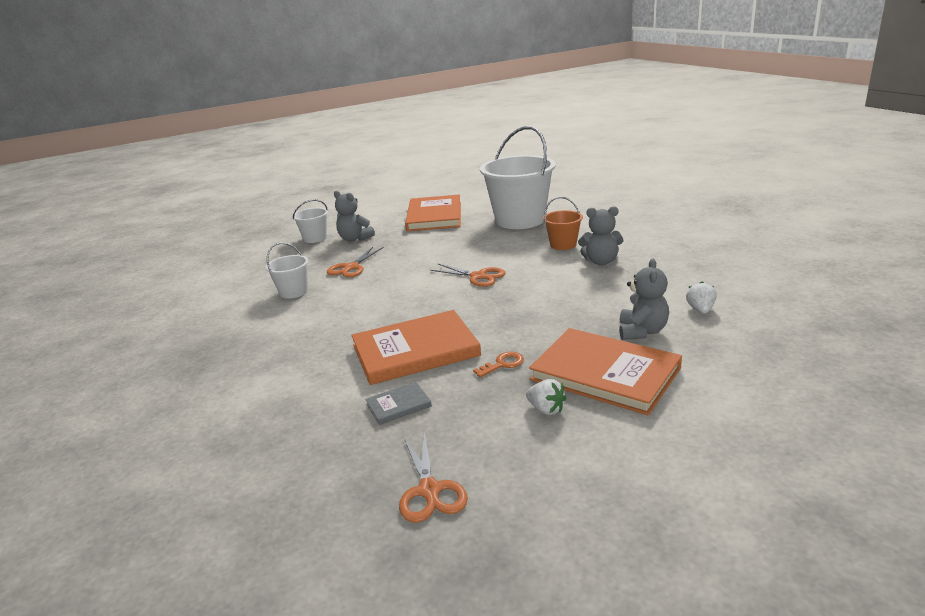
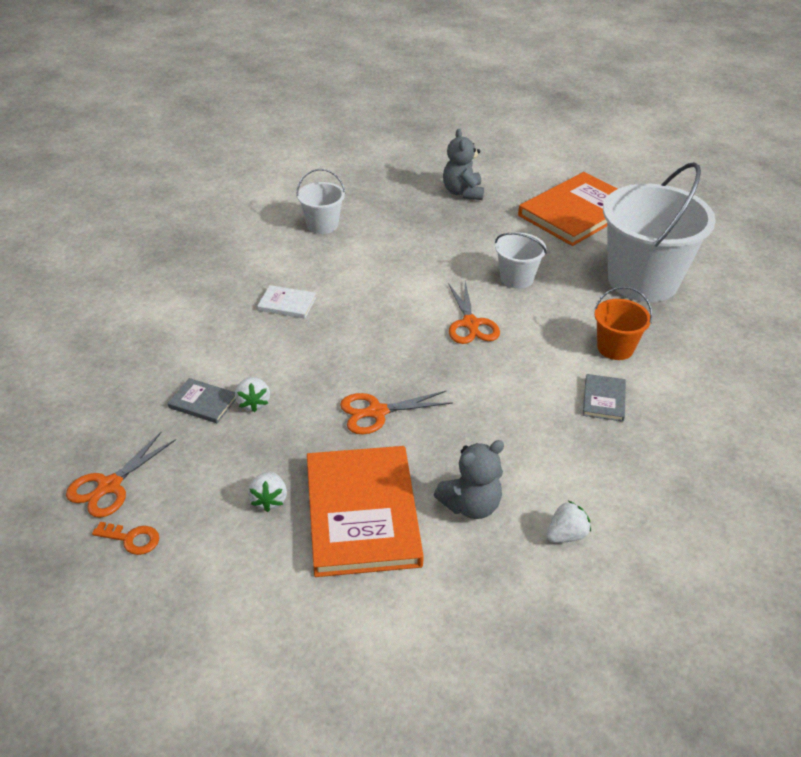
camera: 45 degrees right, 15 degrees up
white bucket [292,199,328,243] -> white bucket moved to [495,233,547,289]
orange scissors [327,247,383,278] -> orange scissors moved to [340,391,453,434]
orange book [351,310,481,385] -> none
orange key [473,352,524,377] -> orange key moved to [92,522,159,555]
grey teddy bear [578,206,624,265] -> grey book [583,374,626,422]
none -> white strawberry [235,377,270,412]
none -> white book [257,285,316,319]

